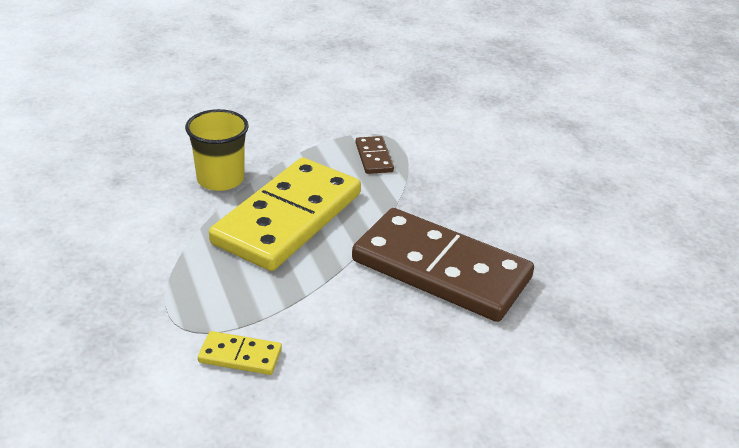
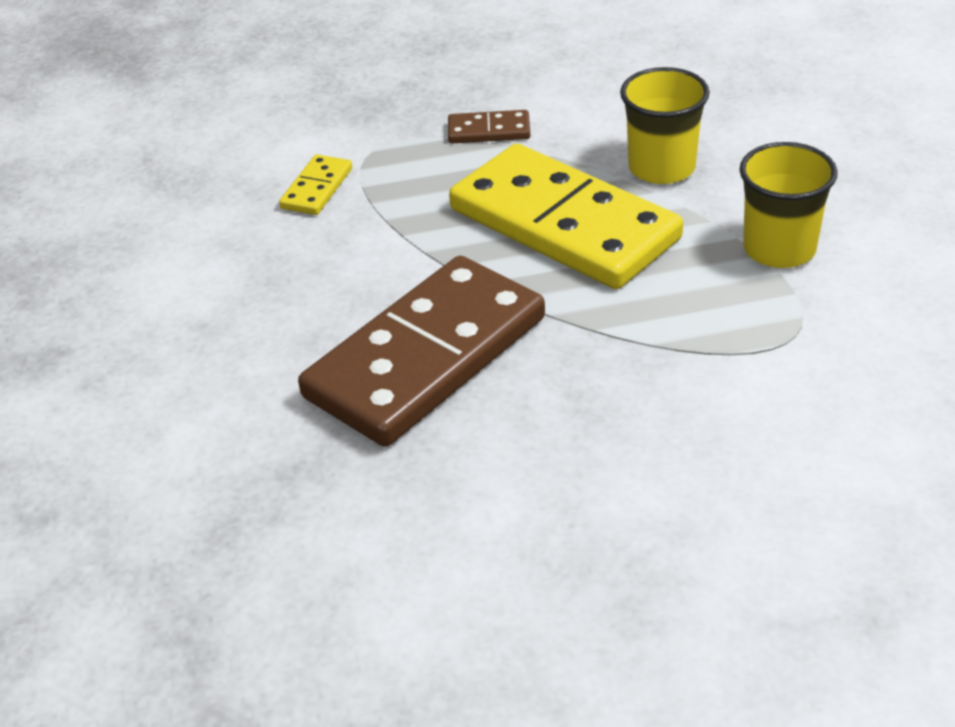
camera: 105 degrees right, 5 degrees up
brown domino [356,136,394,174] -> brown domino moved to [448,110,530,143]
none -> yellow cup [739,142,838,268]

